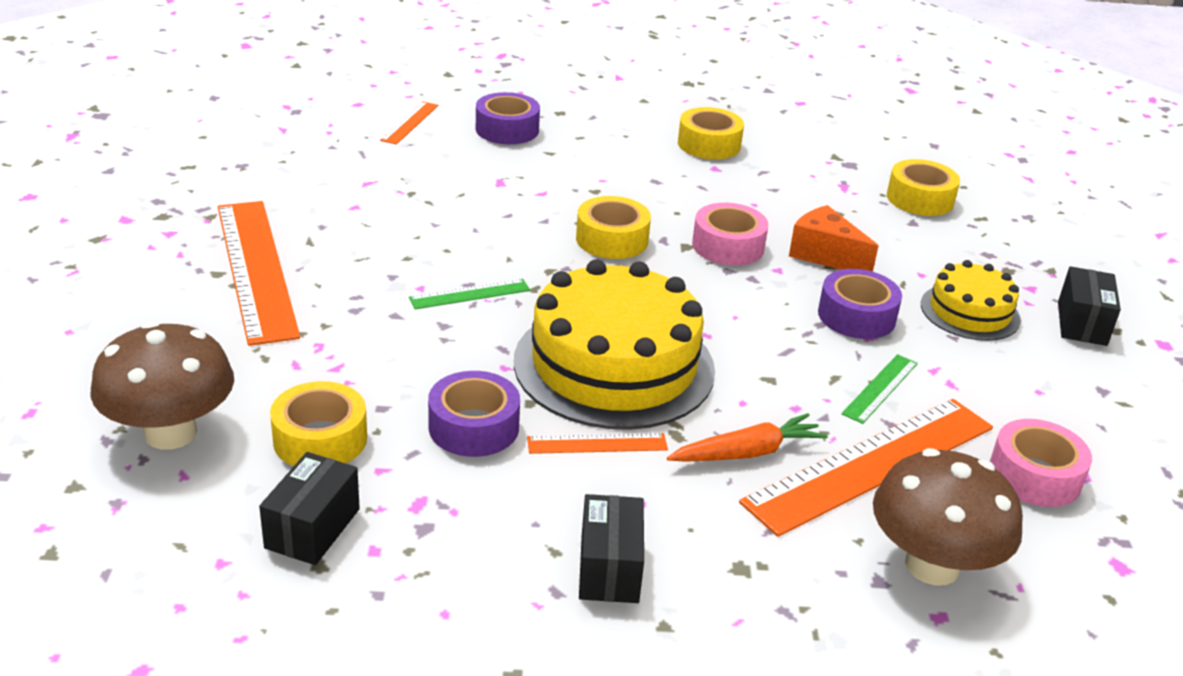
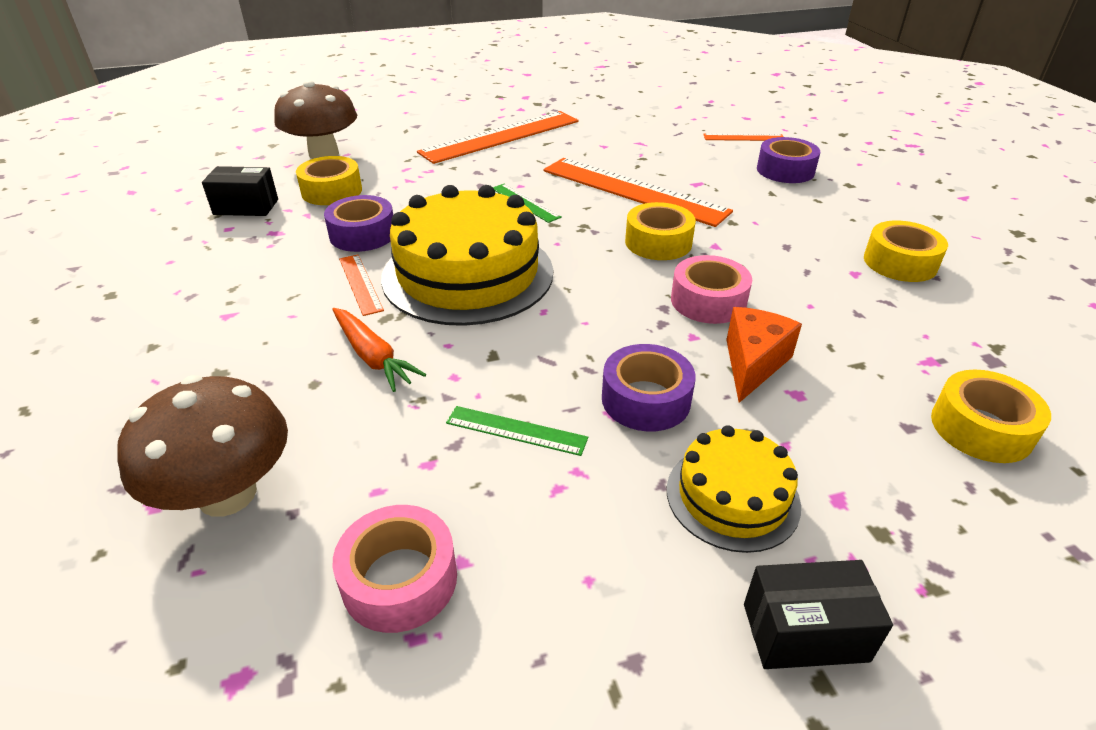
camera: 75 degrees right, 5 degrees up
black box [579,494,644,603] -> none
orange ruler [739,399,993,537] -> orange ruler moved to [544,158,733,227]

